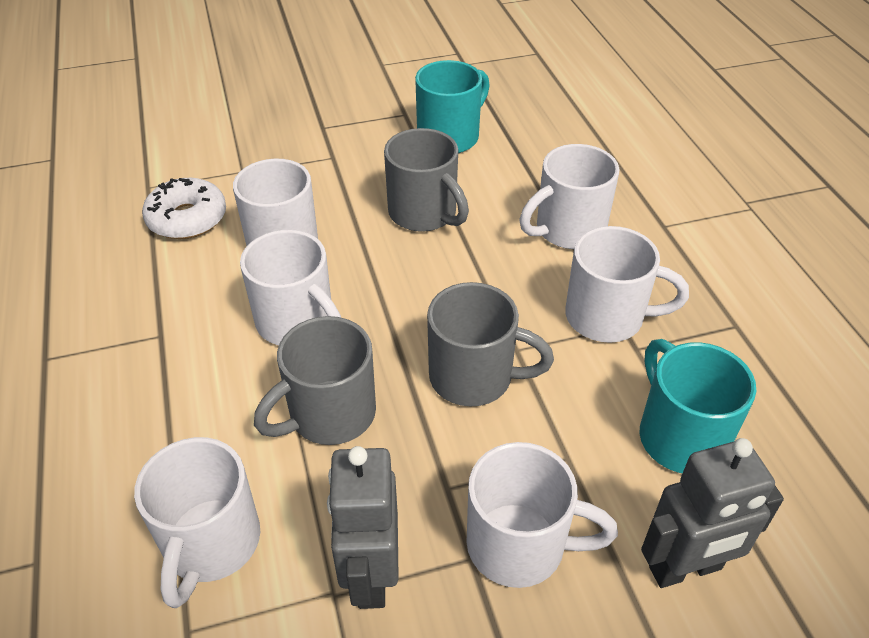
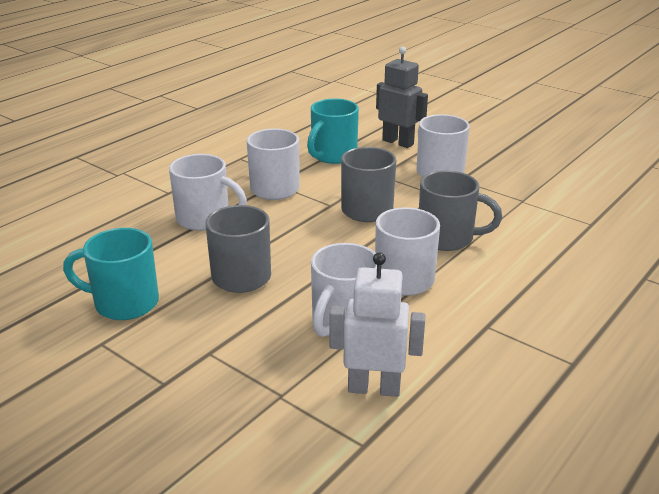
camera: 125 degrees left, 15 degrees down
white mug [134,437,260,608] -> none
white donut [142,178,226,239] -> white robot [329,252,425,397]
grey robot [327,446,399,609] -> none

